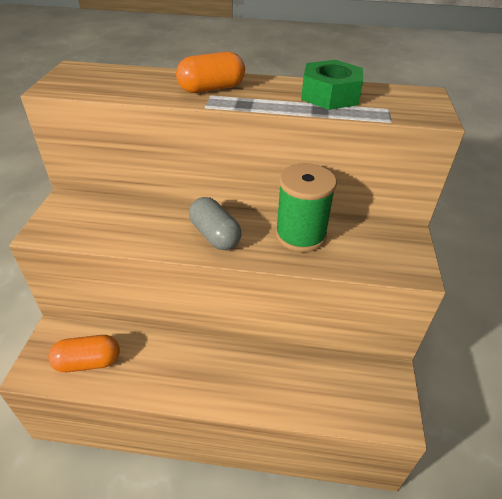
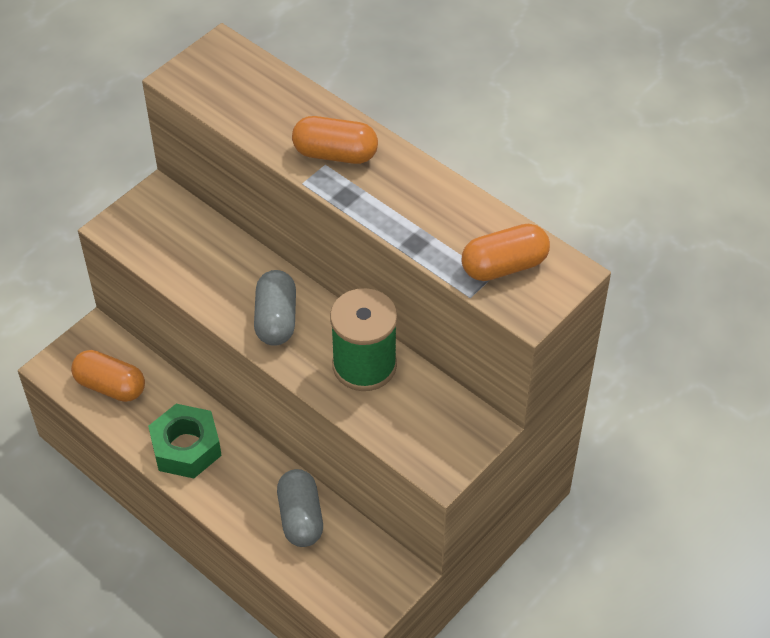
camera: 35 degrees right, 10 degrees up
green nut [301,60,363,110] -> green nut moved to [148,404,222,478]
none -> grey capsule [277,469,323,547]
none -> orange capsule [461,224,550,281]

